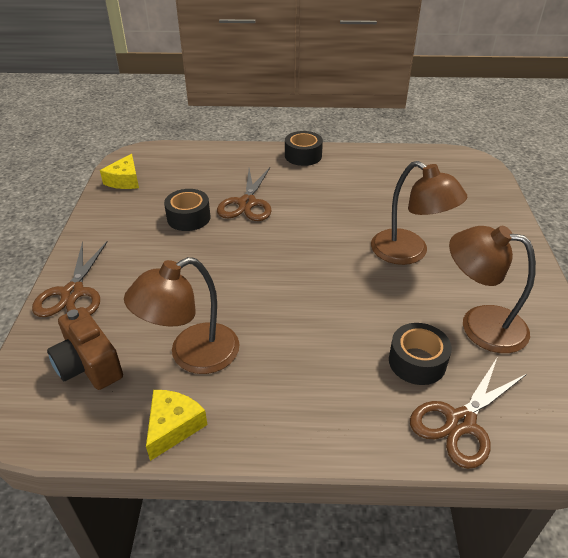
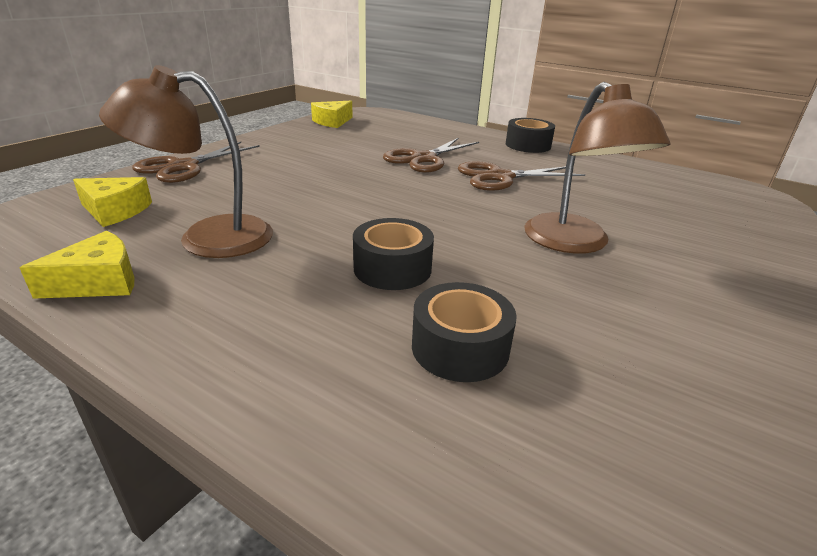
camera: 30 degrees right, 10 degrees down
brown camera [47,307,123,390] -> yellow cheese [73,177,152,227]
black tape [164,189,210,231] -> black tape moved to [353,218,434,290]
brown scissors [410,358,527,469] -> brown scissors moved to [458,161,585,191]
brown lamp [449,226,536,353] -> none

